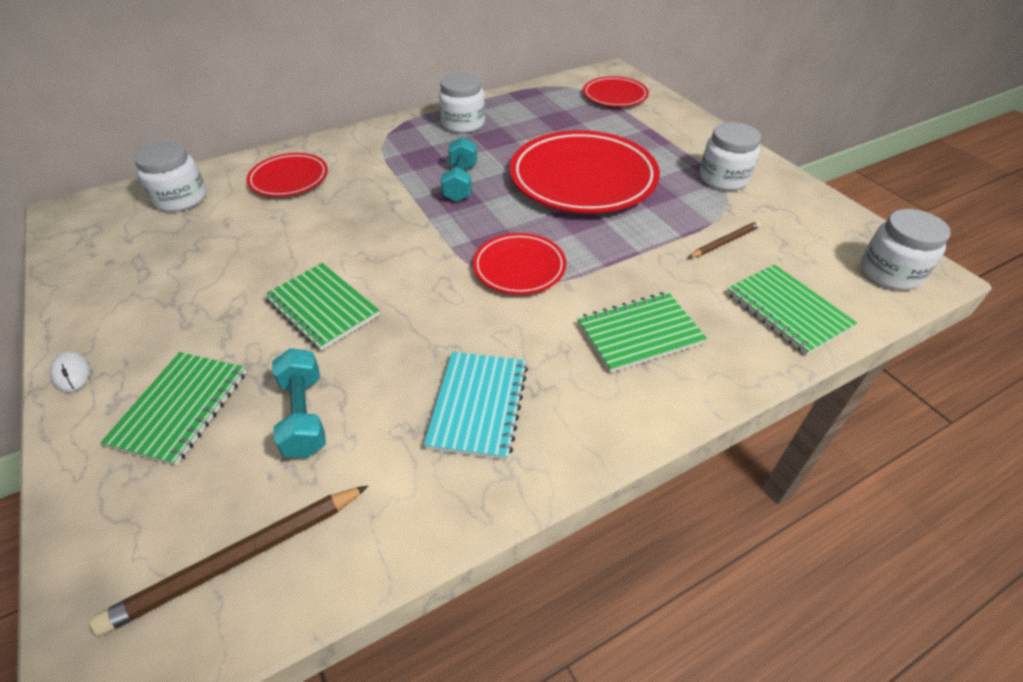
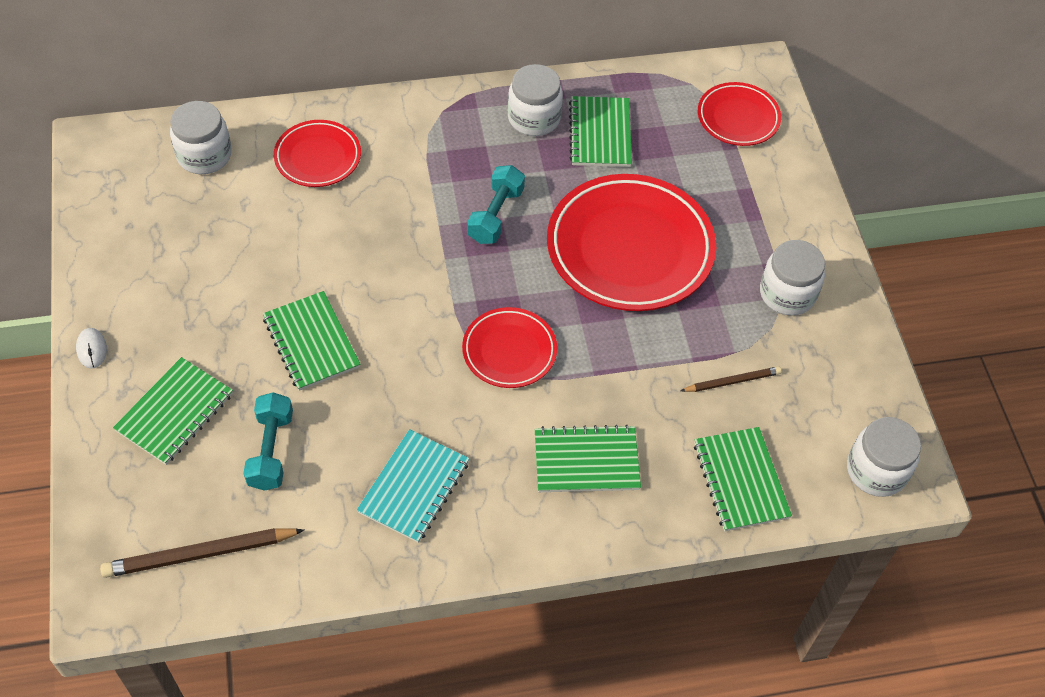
camera: 15 degrees right, 10 degrees up
none -> green notebook [569,96,632,167]

